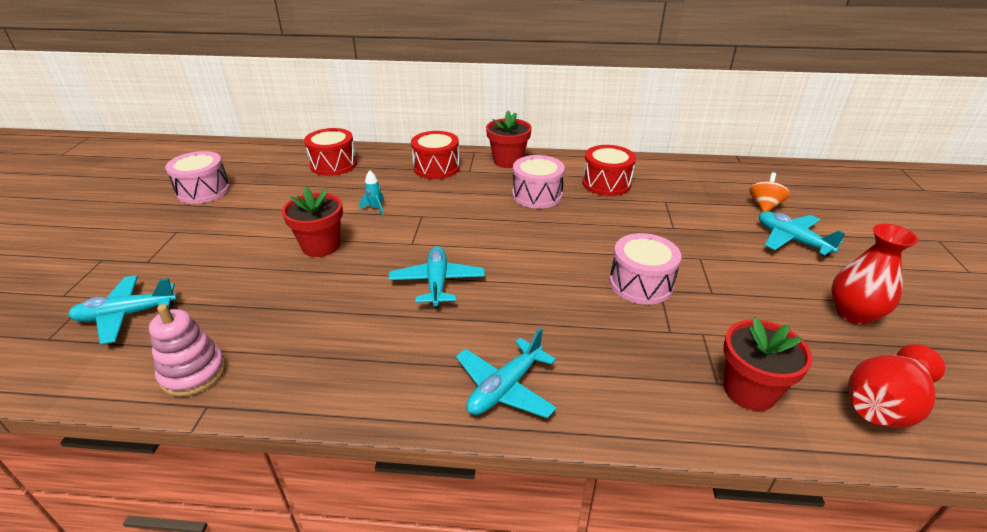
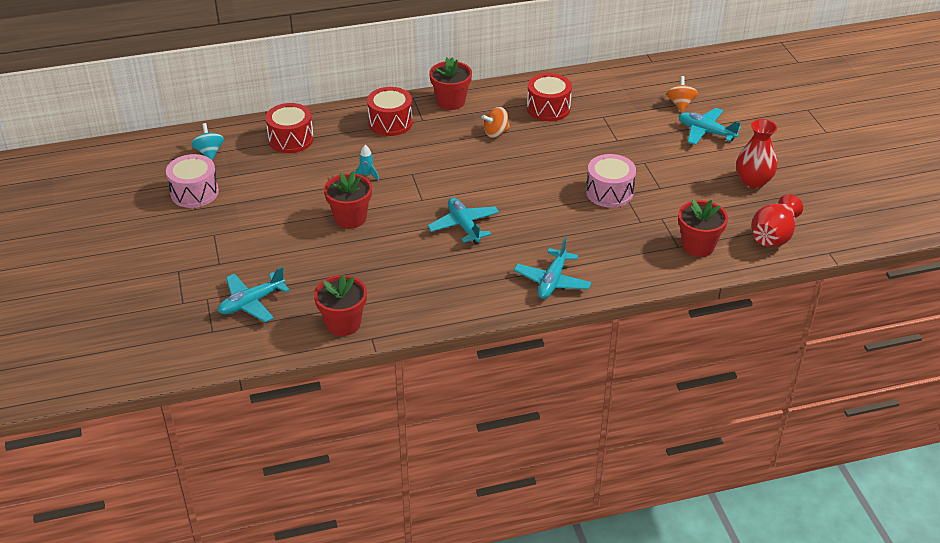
camera: 20 degrees left, 5 degrees up
pink stacking toy [149,304,226,397] -> red flower pot [314,274,367,336]
pink drum [512,155,565,208] -> orange spinning top [482,107,510,138]
none -> turquoise spinning top [191,123,224,160]

